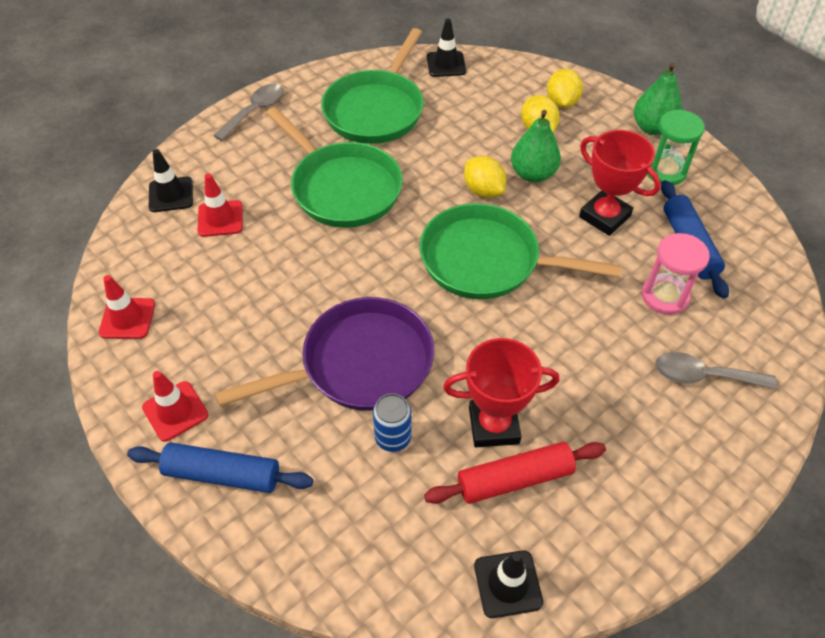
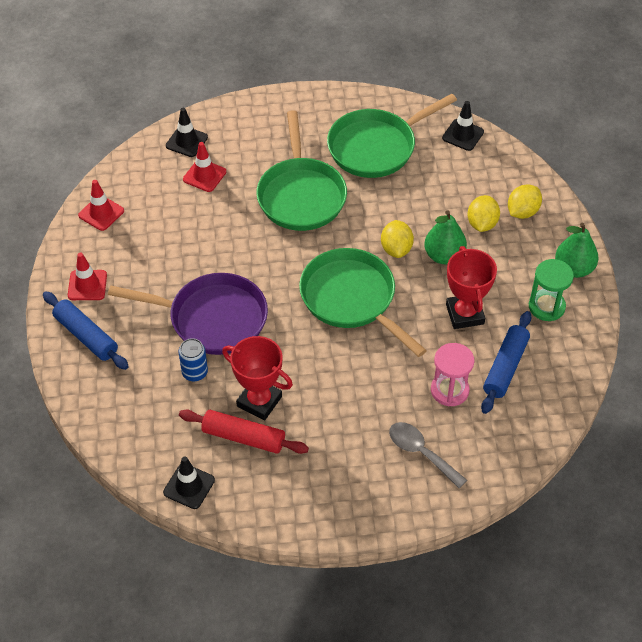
camera: 35 degrees right, 0 degrees up
grey spoon [213,84,284,141] -> none

